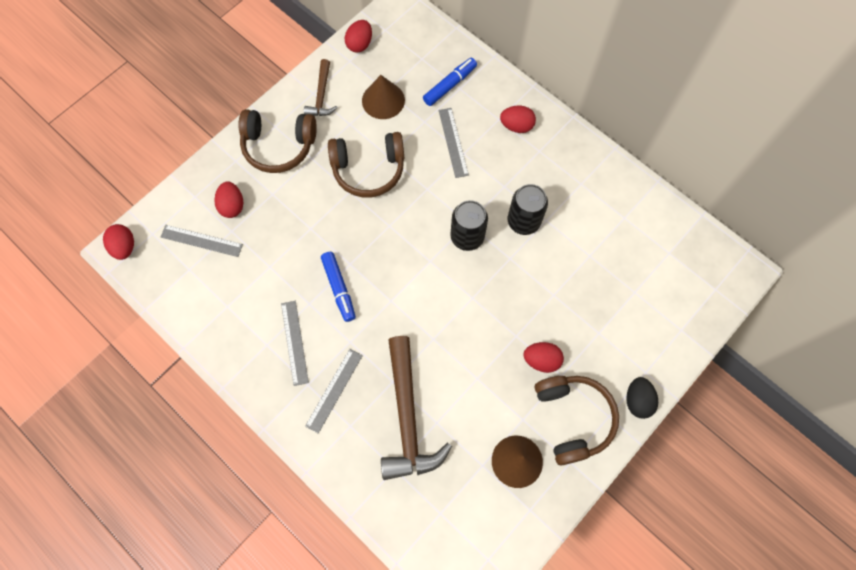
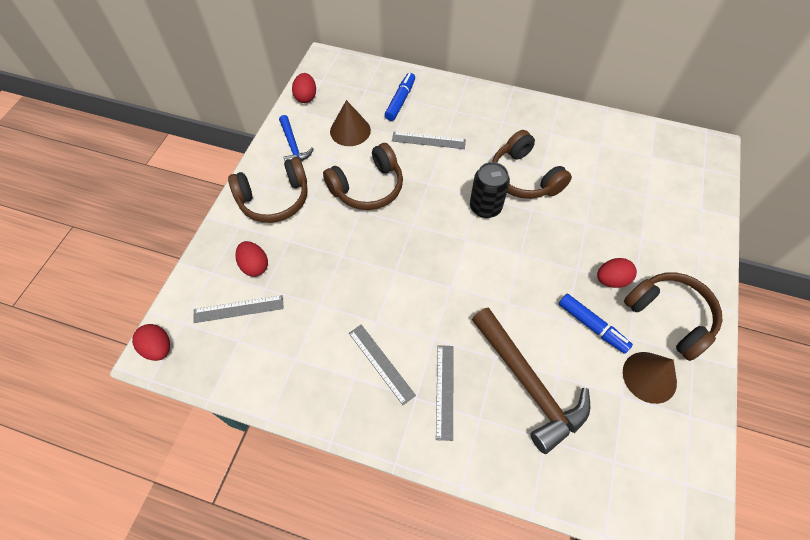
camera: 25 degrees left, 10 degrees down
brown hammer [304,59,338,116] -> blue hammer [279,115,314,161]
blue marker [321,252,356,322] -> blue marker moved to [559,294,633,354]
grey ruler [439,108,469,178] -> grey ruler turned 45 degrees counterclockwise [392,132,466,149]
red egg [500,106,536,133] -> none
black can [508,184,548,235] -> brown headphones [492,130,572,199]
black egg [626,377,658,419] -> none

